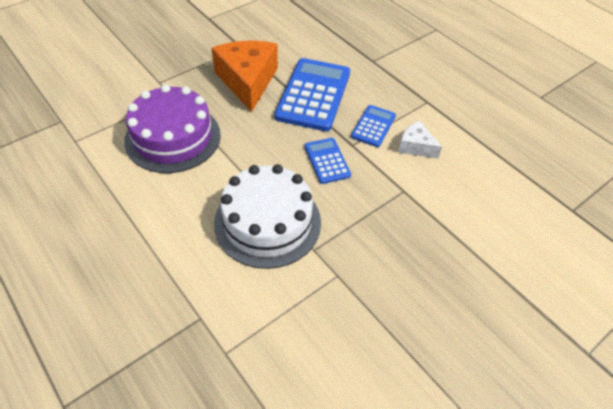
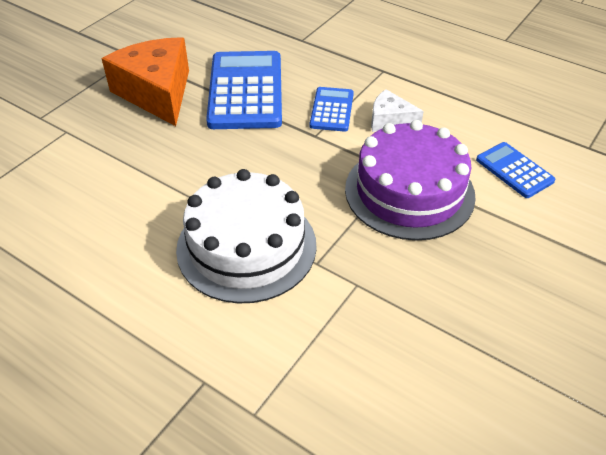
camera: 15 degrees left, 5 degrees down
purple cake [124,84,221,173] -> purple cake moved to [345,120,476,241]
blue calculator [305,138,351,184] -> blue calculator moved to [476,142,555,198]

